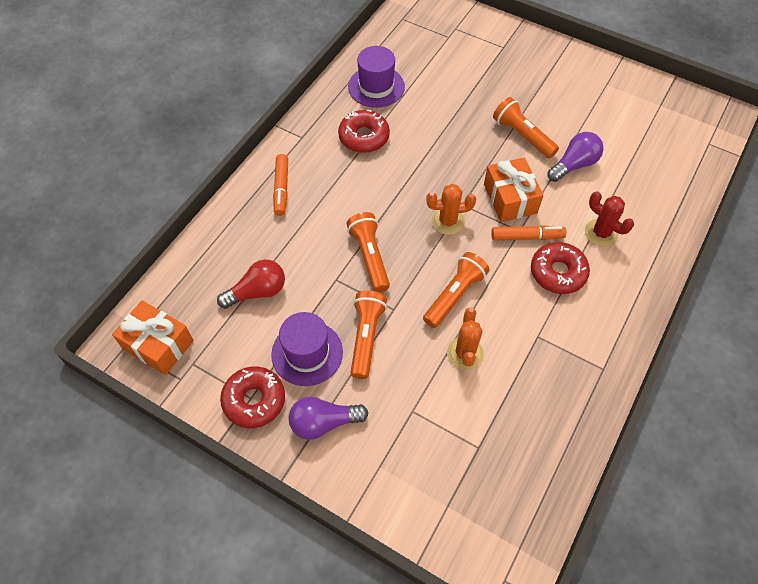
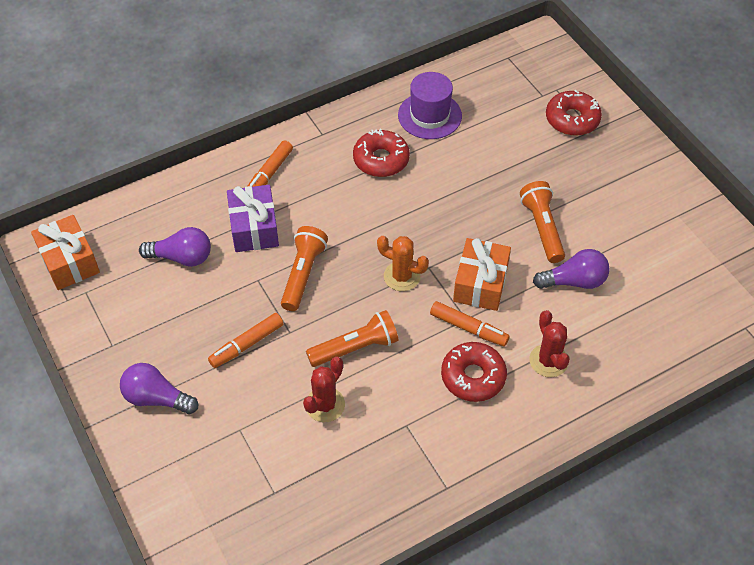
camera: 30 degrees right, 5 degrees down
red light bulb [217,259,285,309] -> purple light bulb [139,227,211,267]
red donut [220,366,285,428] -> red donut moved to [546,90,602,136]
purple hat [271,312,343,386] -> none
orange flashlight [350,290,387,379] -> orange marker [208,313,284,368]
orange cactus [447,308,484,370] -> red cactus [303,357,345,422]
none -> purple gift [227,185,279,252]

